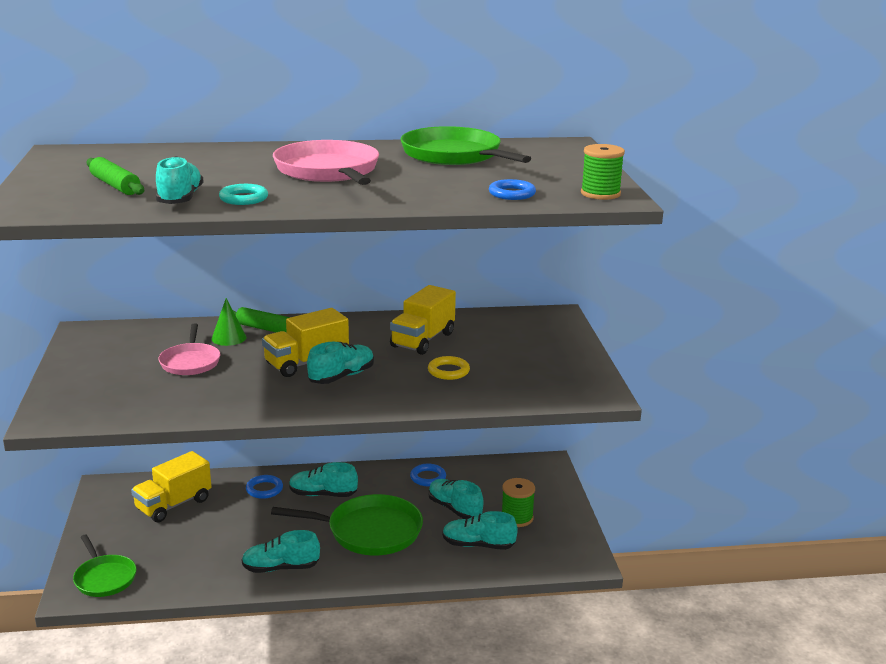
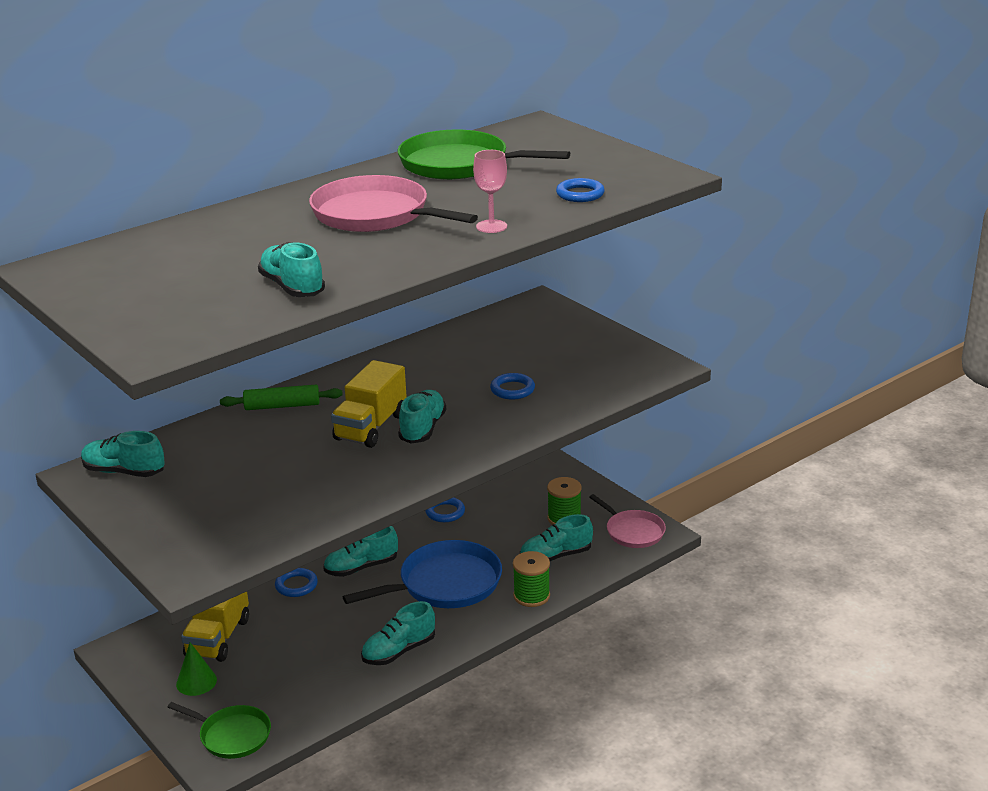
camera: 30 degrees left, 5 degrees up
green rolling pin [86,157,144,195] -> none
pink pan [158,323,220,375] -> pink pan moved to [589,494,666,548]
green cone [211,298,246,346] -> green cone moved to [176,642,217,696]
turquoise ring [219,184,268,205] -> none
green pan [271,494,423,555] -> blue pan [343,540,502,608]
yellow truck [390,285,456,355] -> none
yellow ring [428,356,470,380] -> blue ring [490,373,535,400]
turquoise shoe [428,479,484,519] -> turquoise shoe moved to [81,431,165,477]
green spool [581,144,625,200] -> green spool moved to [513,551,550,607]
none -> pink goblet [473,150,507,233]

